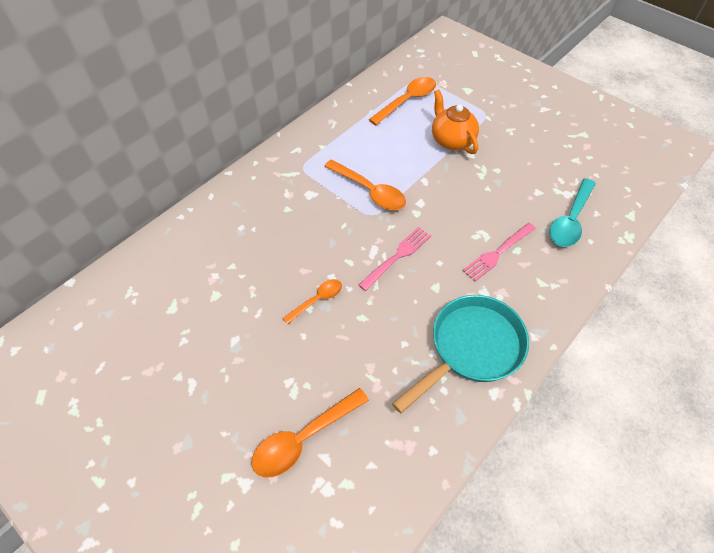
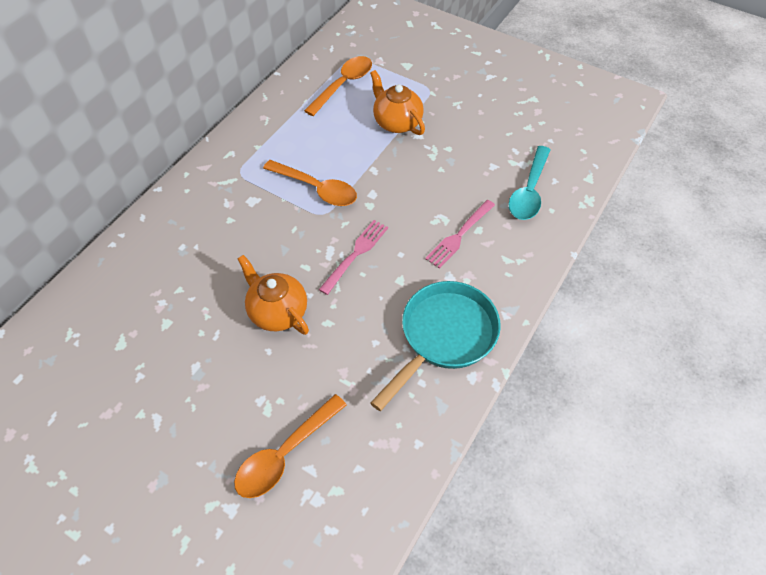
camera: 10 degrees left, 0 degrees up
orange spoon [282,279,342,325] -> orange teapot [238,255,309,335]

